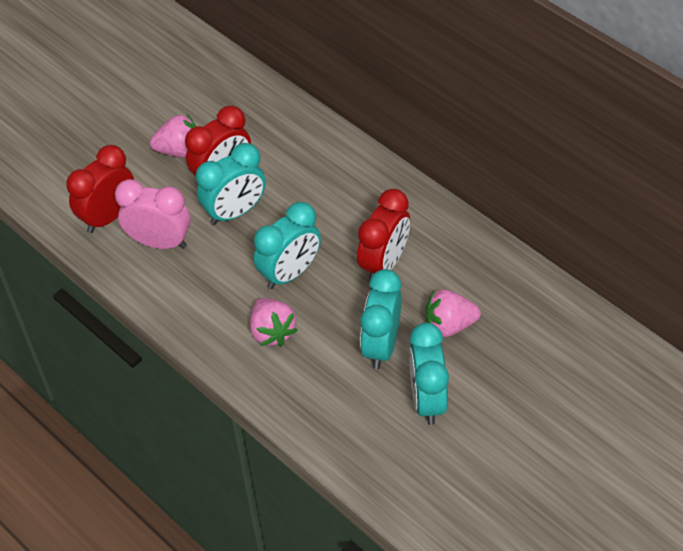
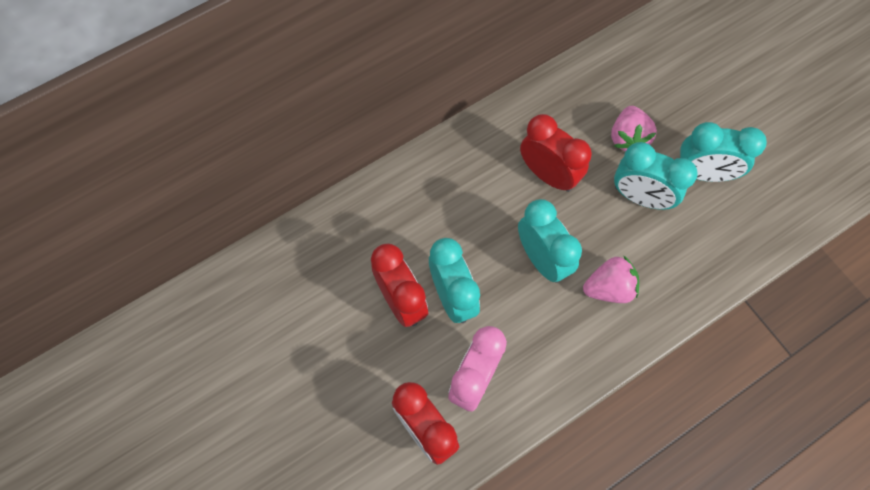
camera: 80 degrees left, 15 degrees up
pink strawberry [150,114,196,158] -> none

